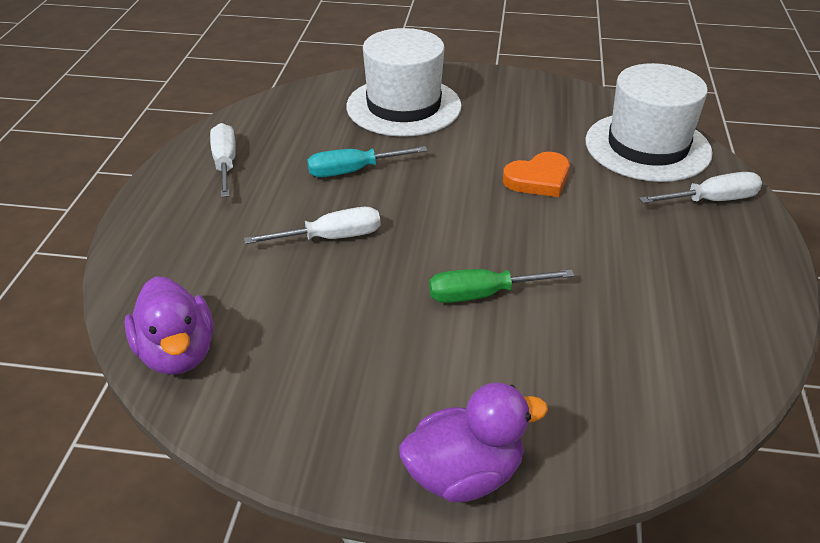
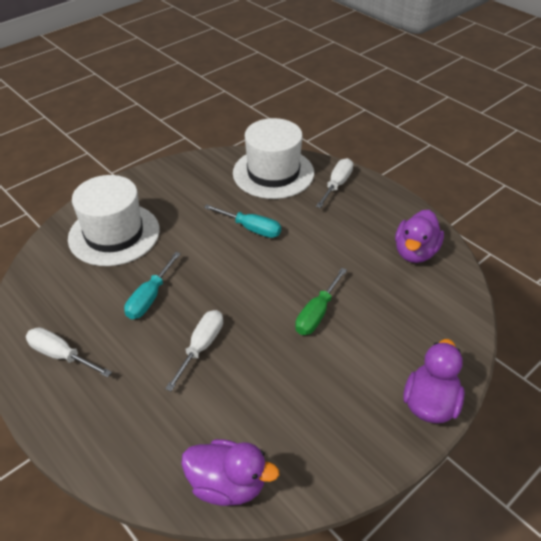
camera: 50 degrees left, 5 degrees up
orange heart [503,152,570,197] -> turquoise screwdriver [204,205,281,238]
none -> purple duck [395,210,444,263]

